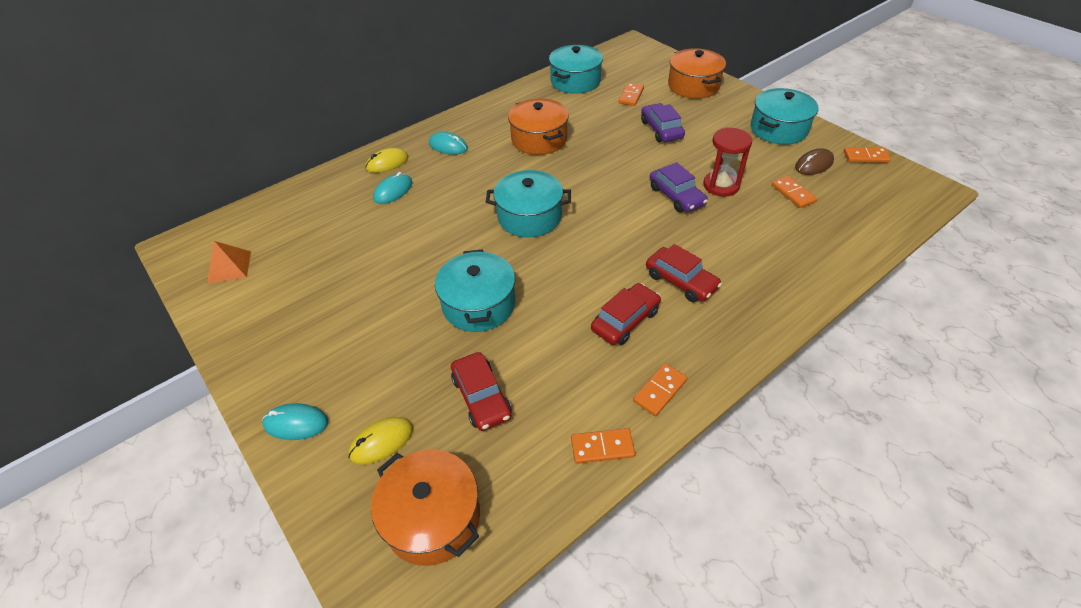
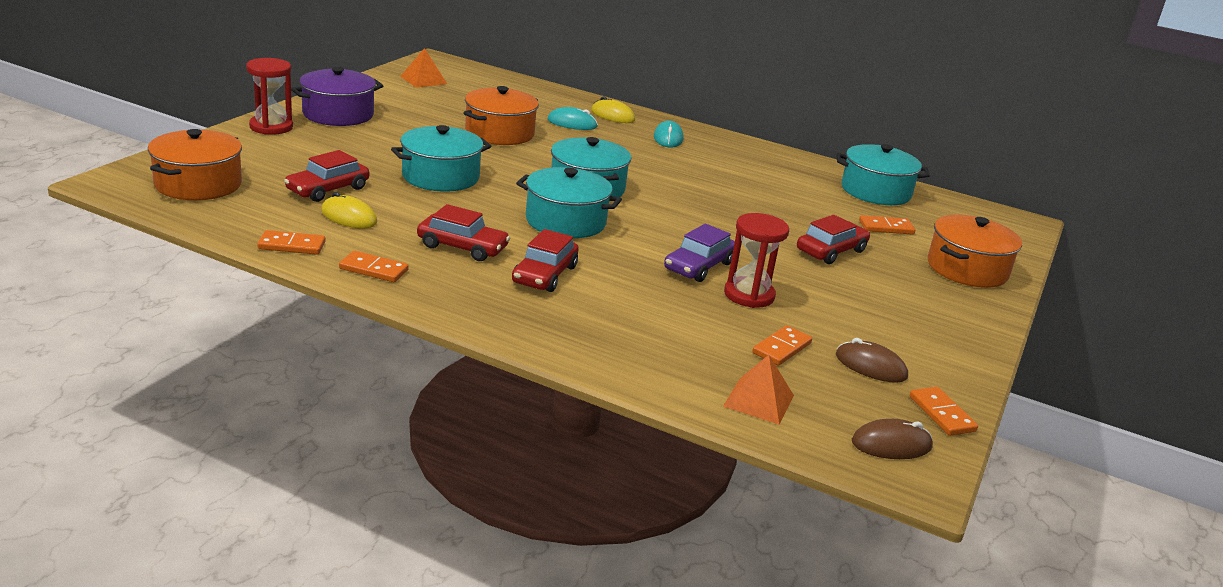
camera: 60 degrees right, 20 degrees down
turquoise mouse [262,403,328,440] -> red hourglass [246,58,293,135]
yellow mouse [348,417,413,464] -> yellow mouse moved to [321,192,377,229]
orange pot [508,98,569,155] -> orange pot moved to [463,86,539,145]
orange domino [571,428,635,464] -> orange domino turned 60 degrees counterclockwise [257,230,325,255]
purple car [641,103,685,142] -> red car [797,215,870,264]
turquoise pot [751,88,818,145] -> turquoise pot moved to [516,167,622,238]
none -> purple pot [291,67,383,126]
none -> orange pyramid [723,355,794,424]
none -> brown mouse [852,419,933,459]

